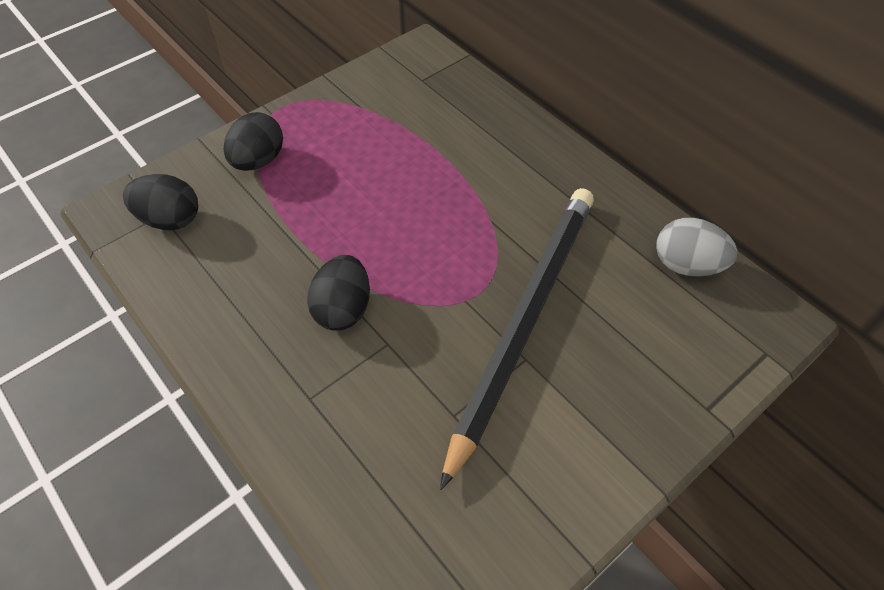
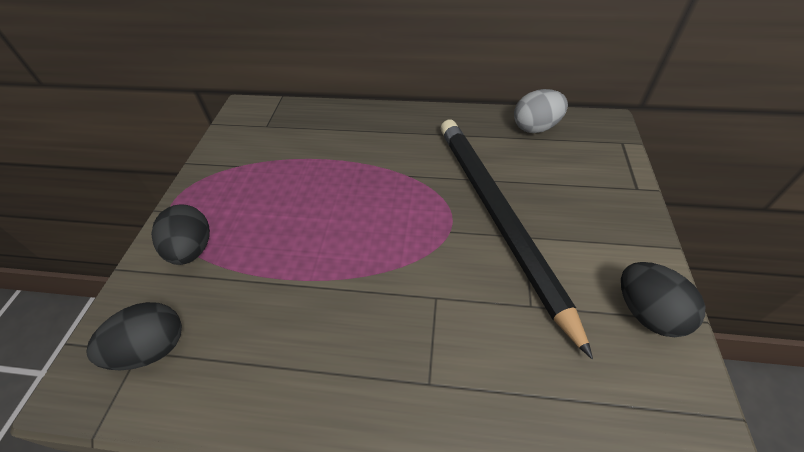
camera: 40 degrees left, 5 degrees down
black egg [307,255,370,331] -> black egg moved to [621,262,705,337]

